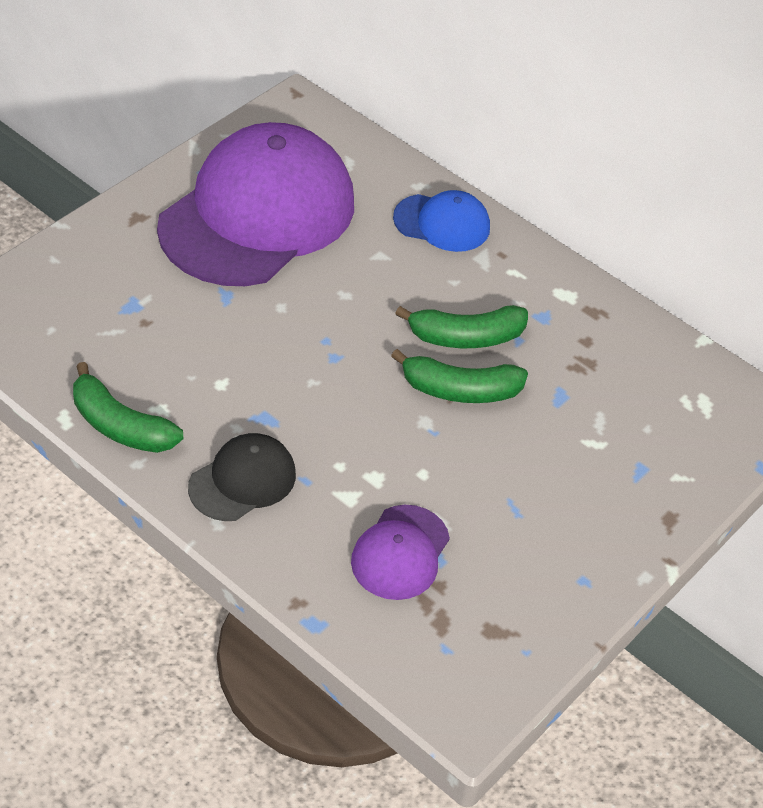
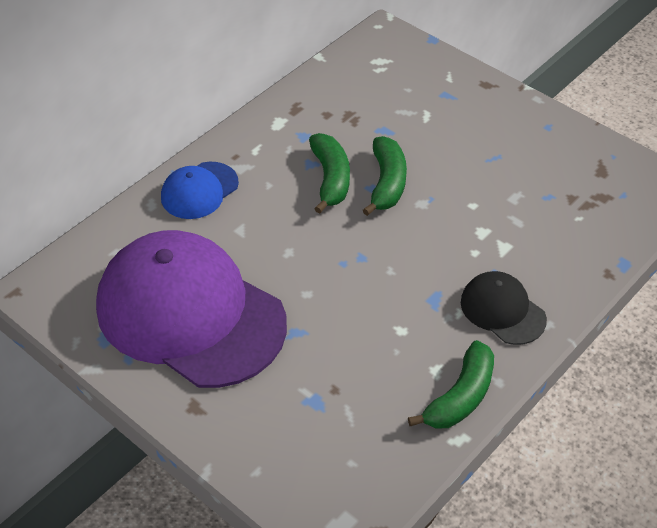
camera: 85 degrees left, 0 degrees up
purple cap [351,505,450,600] -> none
blue cap [393,190,490,252] -> blue cap turned 150 degrees counterclockwise [161,162,239,219]

